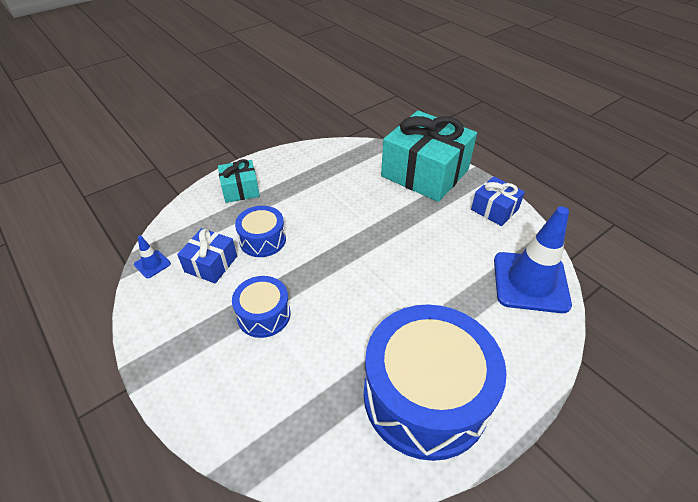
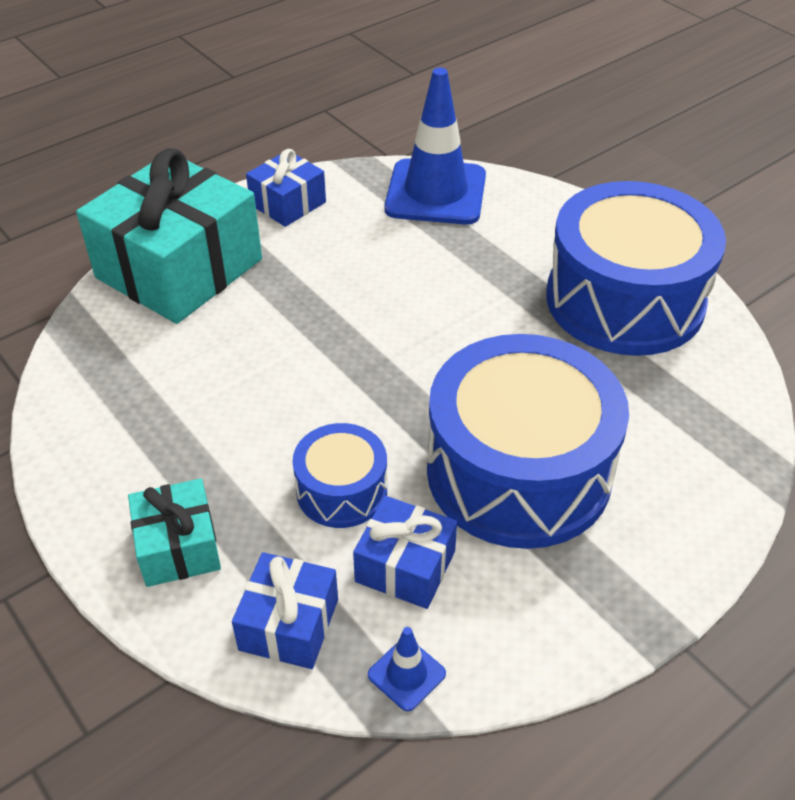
camera: 90 degrees left, 0 degrees up
blue drum [232,276,291,338] -> blue drum [427,334,629,549], size x2.06
none -> blue gift [232,552,338,669]

